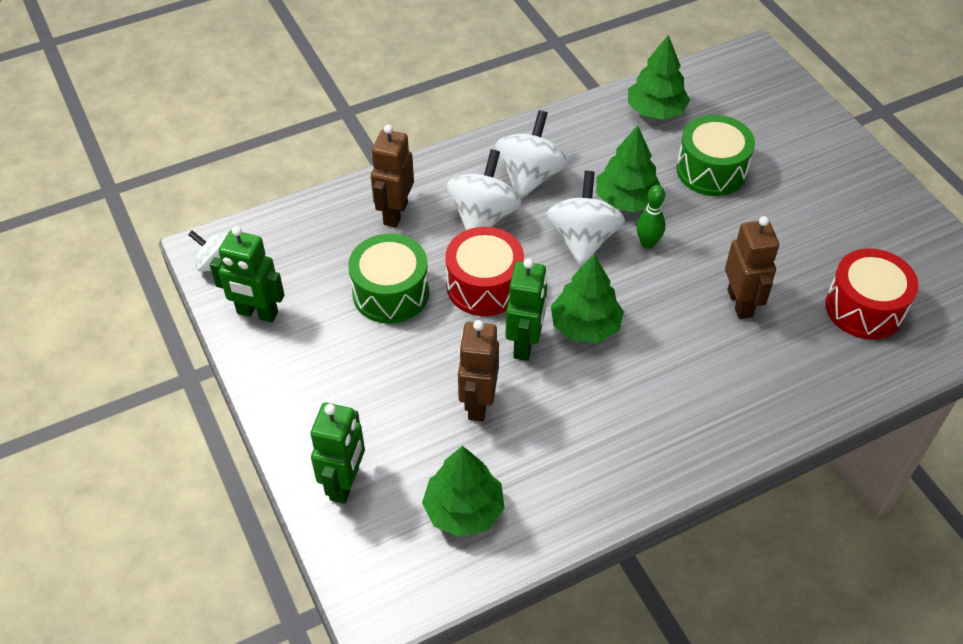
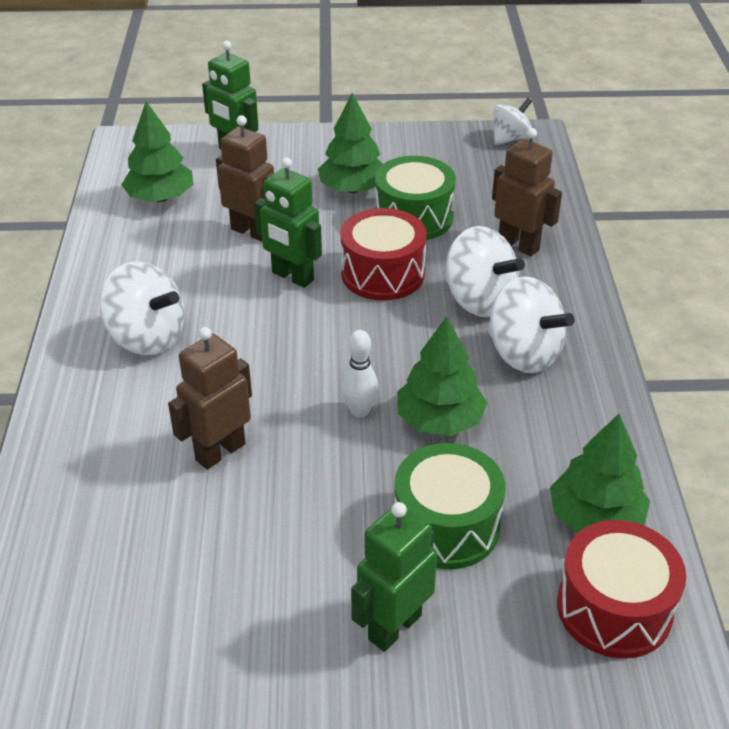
camera: 115 degrees right, 10 degrees down
green robot [210,226,284,322] -> green robot moved to [351,502,437,652]
white spinning top [546,171,625,266] -> white spinning top moved to [99,262,185,355]
green tree [551,254,624,343] -> green tree moved to [318,93,382,193]
green bowling pin [637,185,665,249] -> white bowling pin [341,330,379,418]
brown robot [725,216,779,319] -> brown robot turned 120 degrees clockwise [168,327,252,469]
red drum [825,248,918,339] -> red drum moved to [557,520,686,659]

